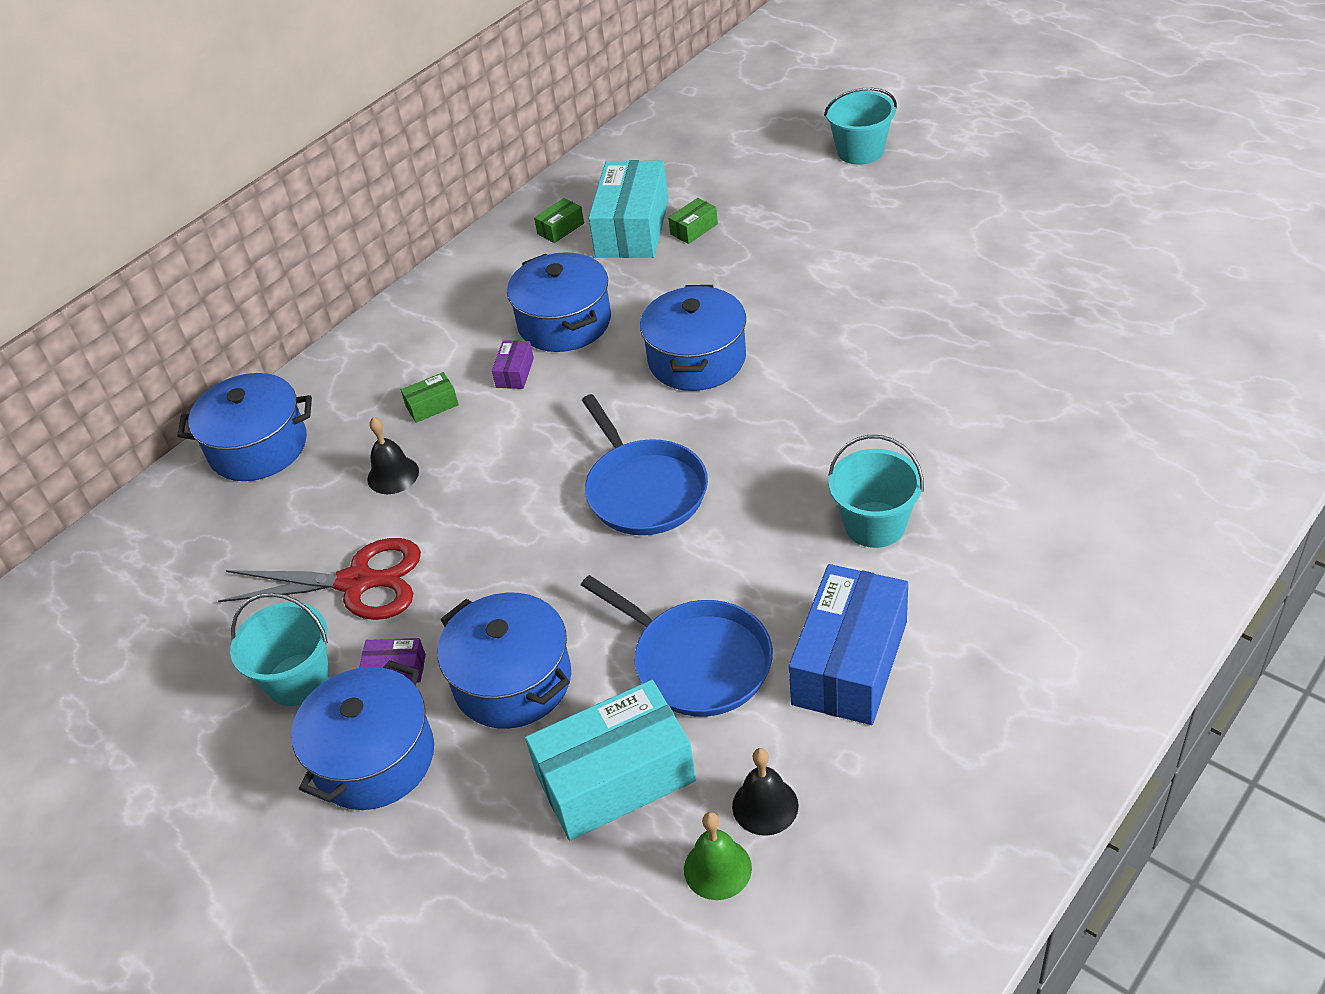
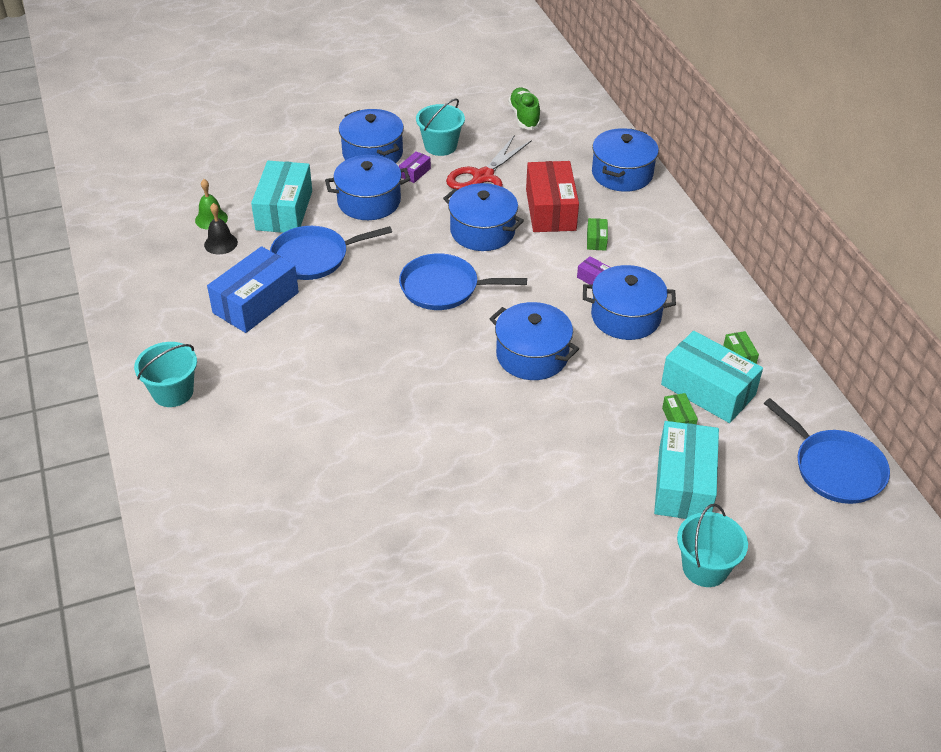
camera: 115 degrees right, 0 degrees up
black bell [367,417,419,494] -> red box [526,161,579,232]
blue box [789,564,908,725] -> blue box turned 75 degrees clockwise [207,246,299,333]
turquoise bucket [828,435,924,548] -> turquoise bucket moved to [134,342,197,407]
none -> blue pot [443,183,524,251]
none -> green shoe [508,87,541,130]
none -> turquoise box [654,421,719,519]
none -> blue pan [764,398,890,504]

